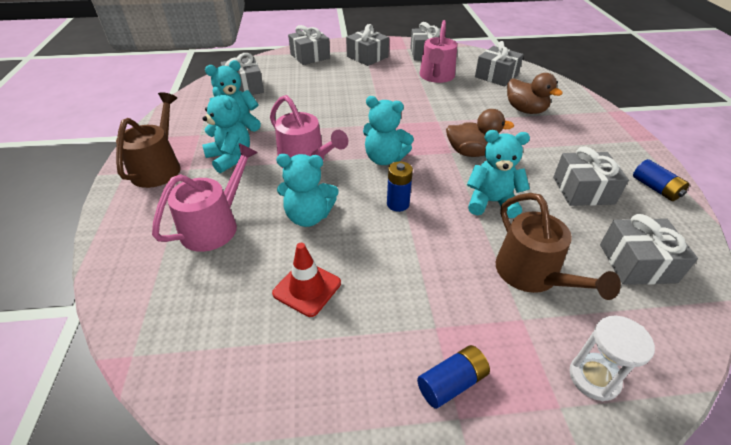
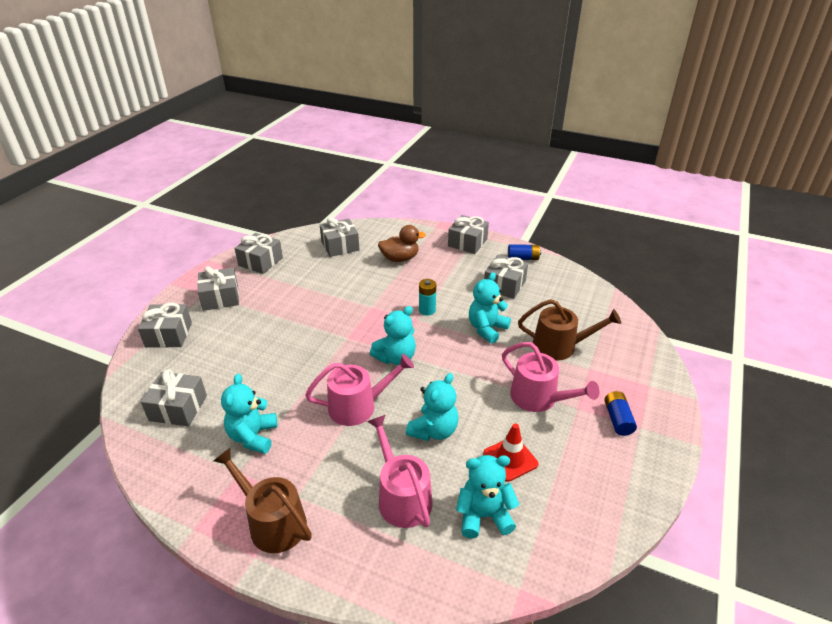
camera: 60 degrees left, 5 degrees down
turquoise teddy bear [202,87,250,173] -> turquoise teddy bear moved to [456,455,519,539]
blue battery [387,161,413,212] -> none
pink watering can [420,20,457,83] -> pink watering can moved to [502,342,600,412]
brown duck [446,109,514,157] -> turquoise battery [419,279,436,316]
white hourglass [569,315,655,401] -> none
grey gift [600,214,698,285] -> grey gift moved to [448,215,489,254]

